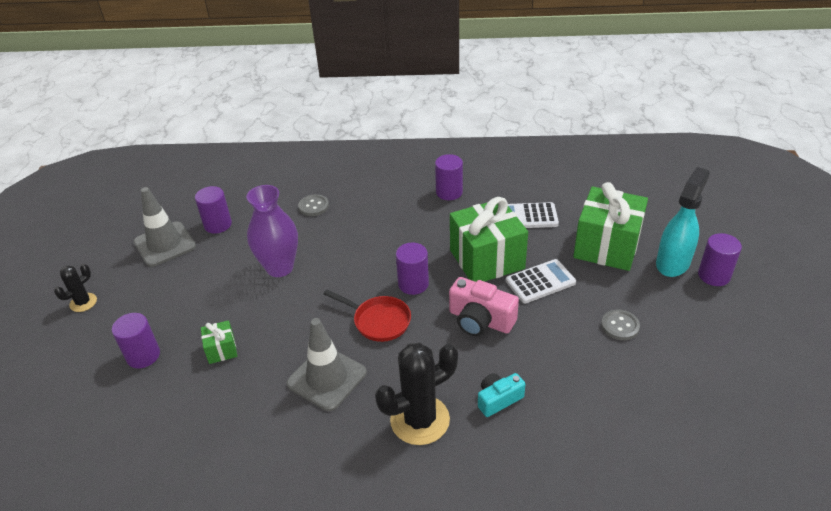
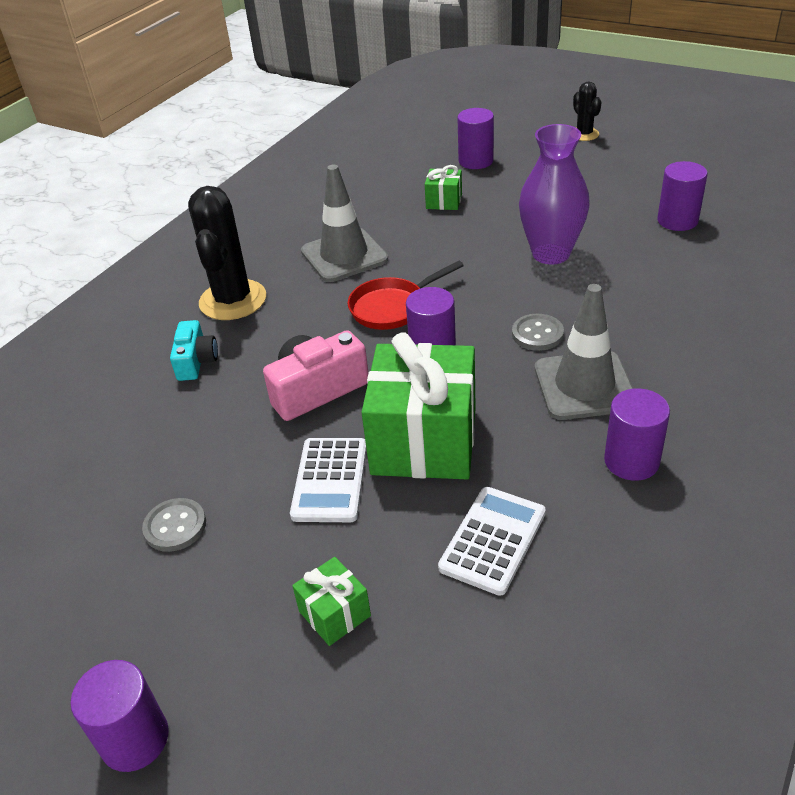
camera: 120 degrees right, 0 degrees up
grey traffic cone [134,187,196,267] -> grey traffic cone moved to [535,284,633,420]
grey button [298,194,329,216] -> grey button moved to [512,314,564,351]
green gift [573,182,648,271] -> green gift [292,557,371,646], size x0.45
turquoise spray bottle [656,167,710,277] -> none

